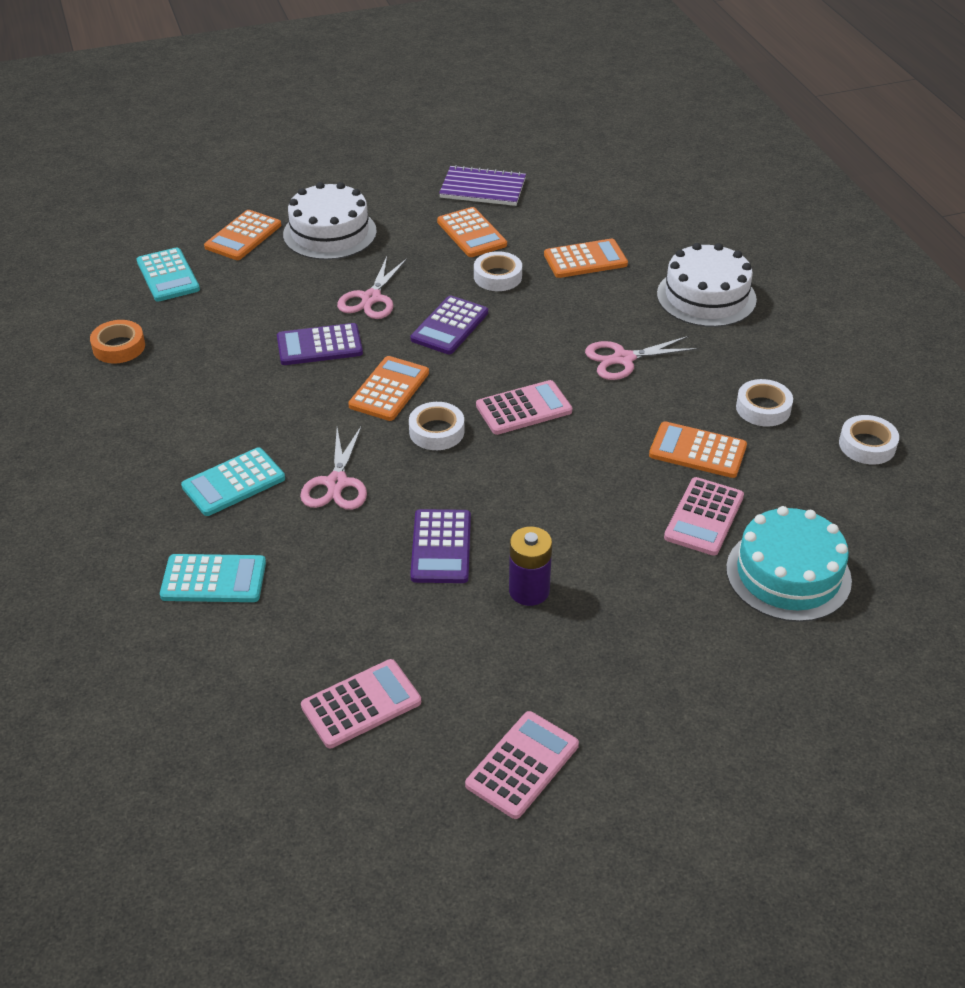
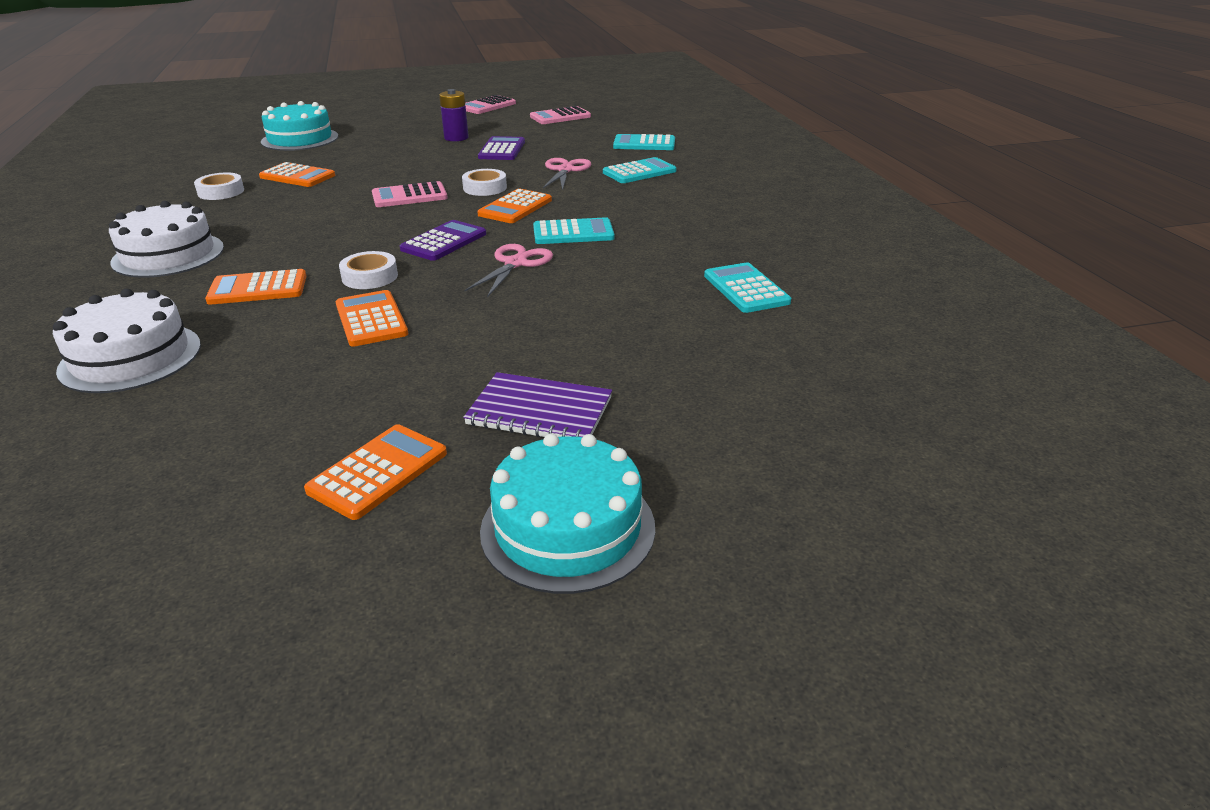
camera: 175 degrees left, 10 degrees down
orange tape [90,320,145,363] -> none
orange calculator [204,210,281,260] -> orange calculator moved to [304,424,447,520]
purple calculator [277,323,363,365] -> turquoise calculator [533,217,615,244]
white cake [283,182,377,260] -> white cake moved to [53,289,201,393]
purple notebook [439,165,526,206] -> purple notebook moved to [463,372,612,437]
pink scissors [585,336,699,380] -> none
pink calculator [664,477,744,556] -> none
white tape [839,415,899,465] -> none
none -> turquoise cake [480,434,655,594]

